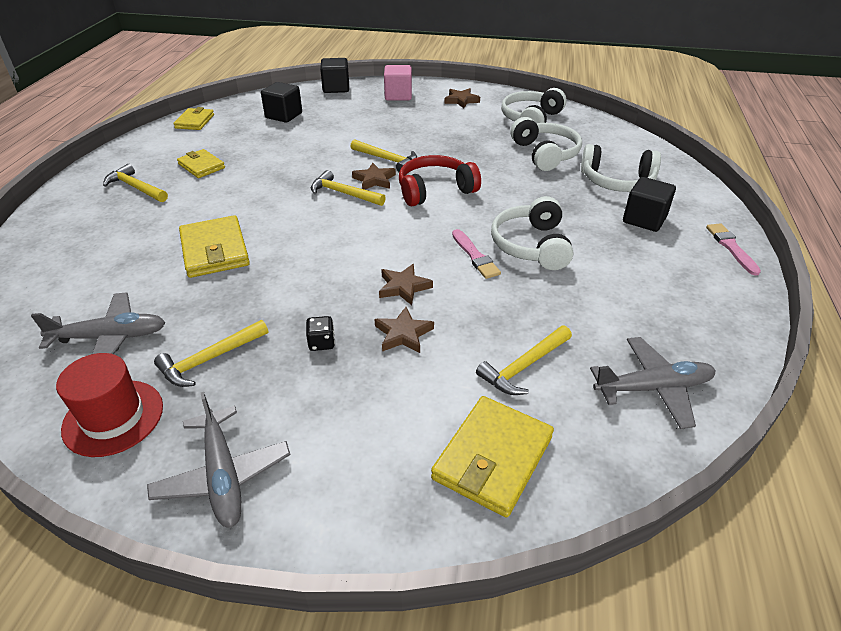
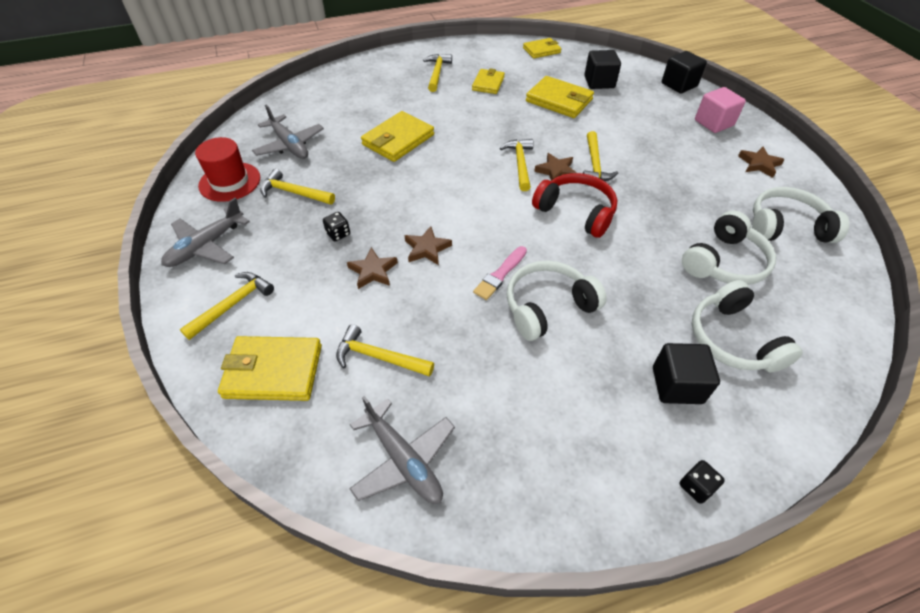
camera: 60 degrees right, 10 degrees up
pink brush [706,223,761,276] -> black dice [680,460,725,504]
none -> yellow hammer [180,272,274,340]
none -> yellow wallet [526,76,594,118]

